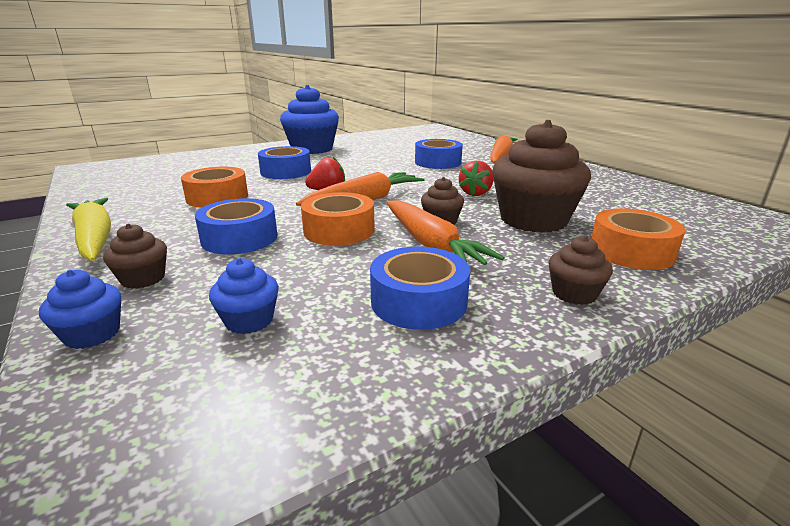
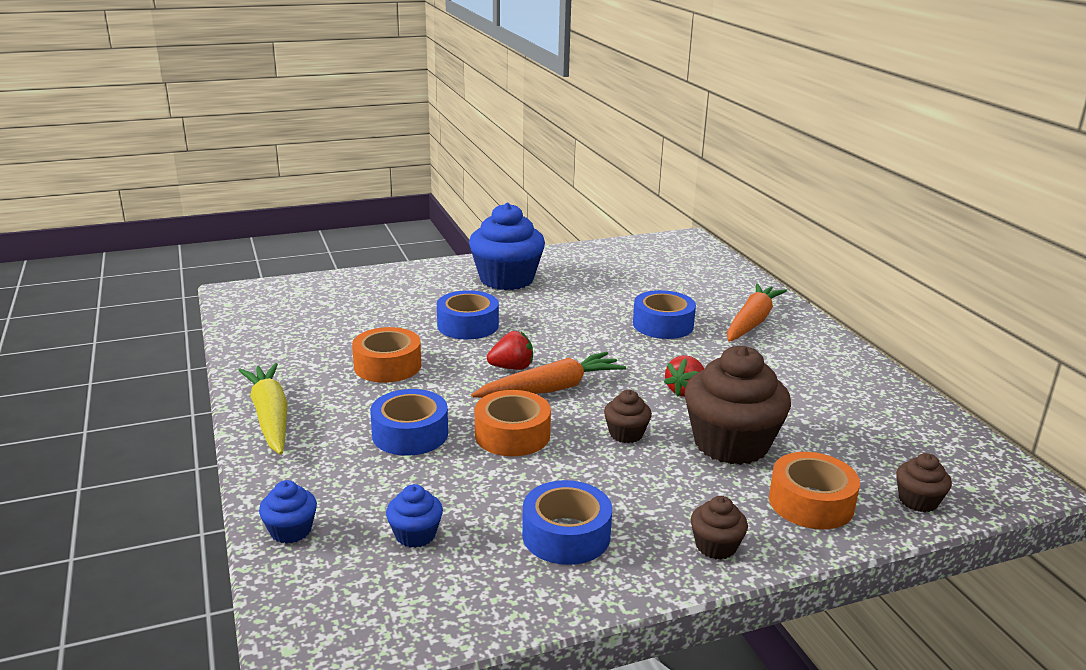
camera: 10 degrees right, 0 degrees up
brown cupcake [103,224,167,289] -> brown cupcake moved to [896,453,952,512]
orange carrot [386,200,504,265] -> none

